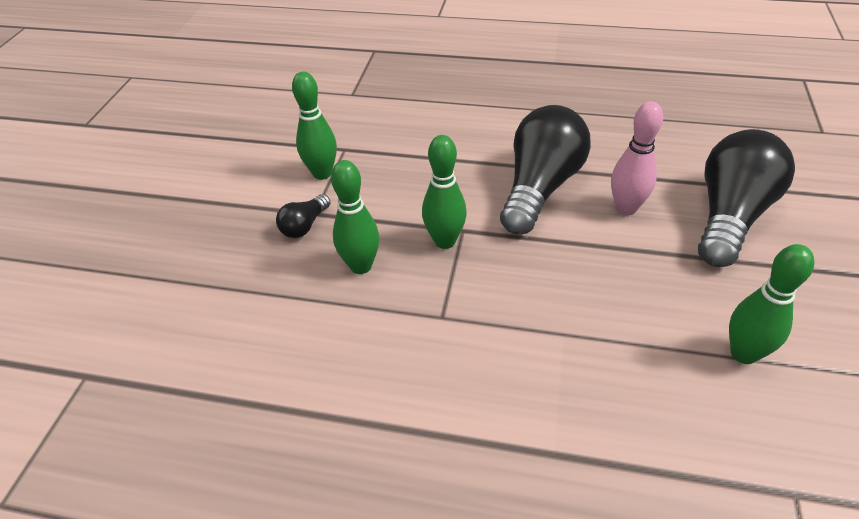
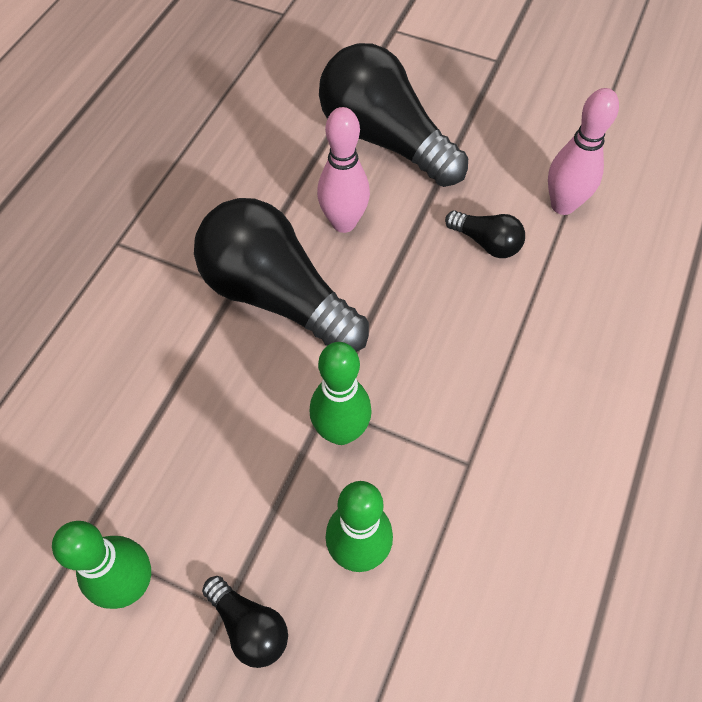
camera: 80 degrees left, 15 degrees up
green bowling pin [729,244,814,364] -> pink bowling pin [548,88,619,215]
none -> black light bulb [445,210,525,258]

